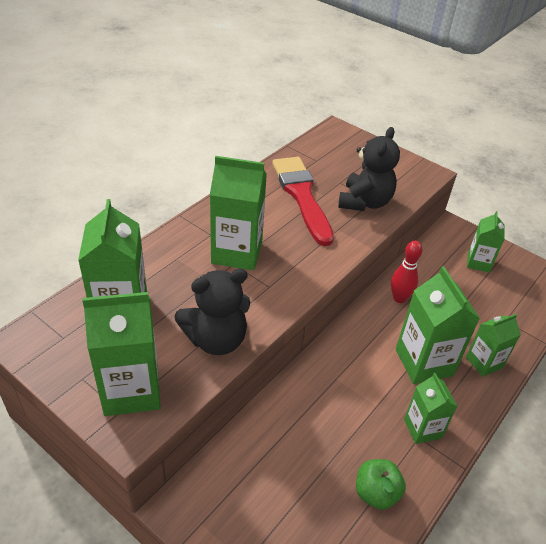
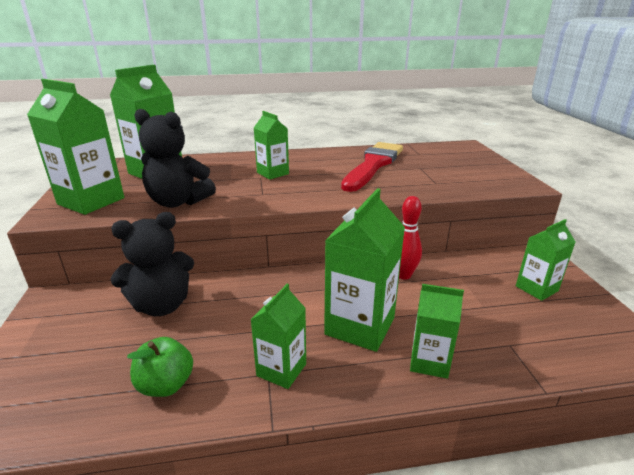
camera: 45 degrees right, 15 degrees down
green carton [210,156,267,270] -> green carton [254,111,289,180], size x0.60
black teddy bear [338,127,400,211] -> black teddy bear moved to [110,212,194,316]

